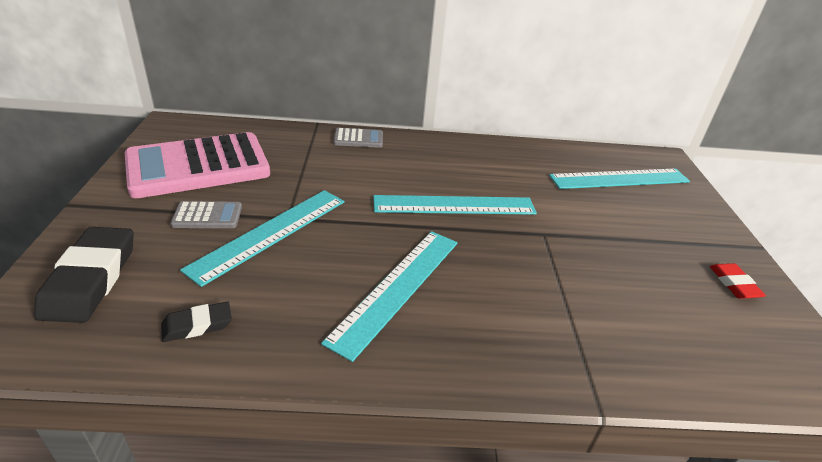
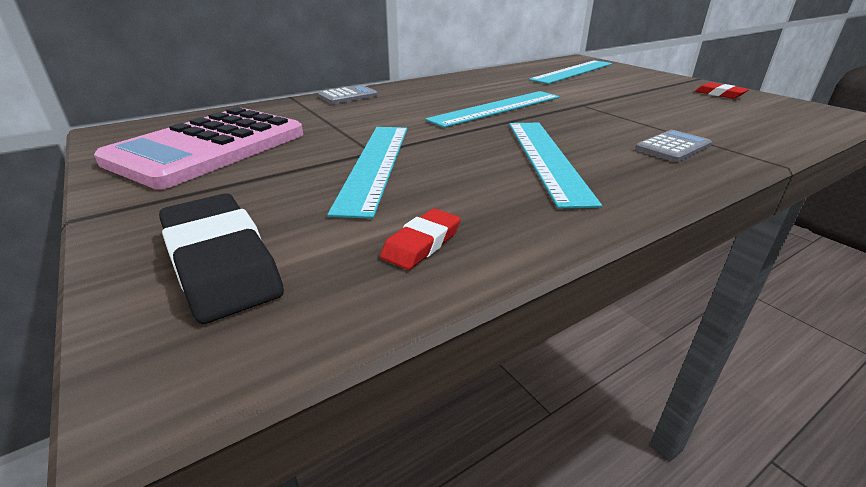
camera: 30 degrees left, 5 degrees down
black eraser [161,302,232,342] -> red eraser [380,208,461,270]
grey calculator [170,201,242,228] -> grey calculator moved to [635,130,712,162]

